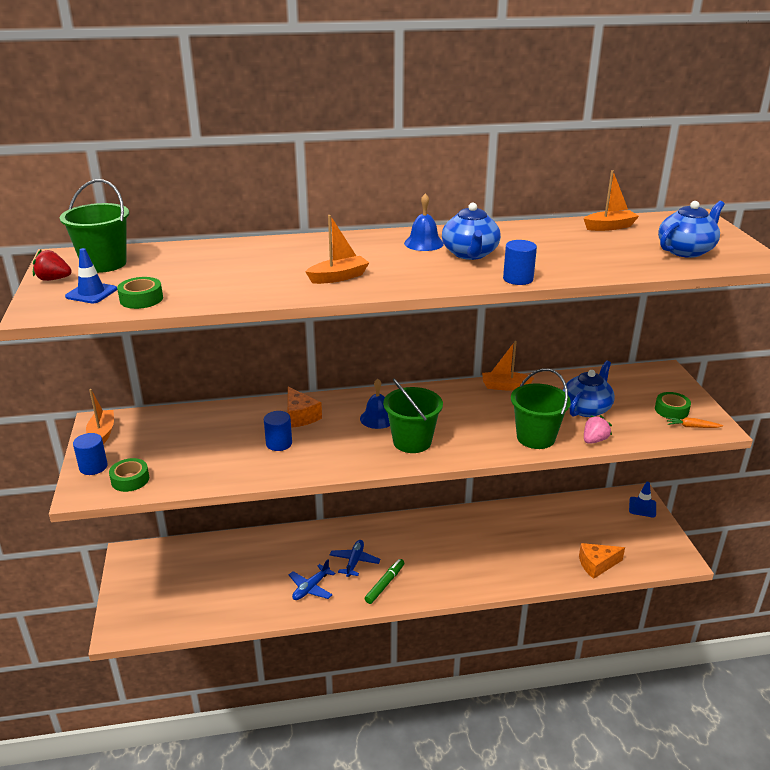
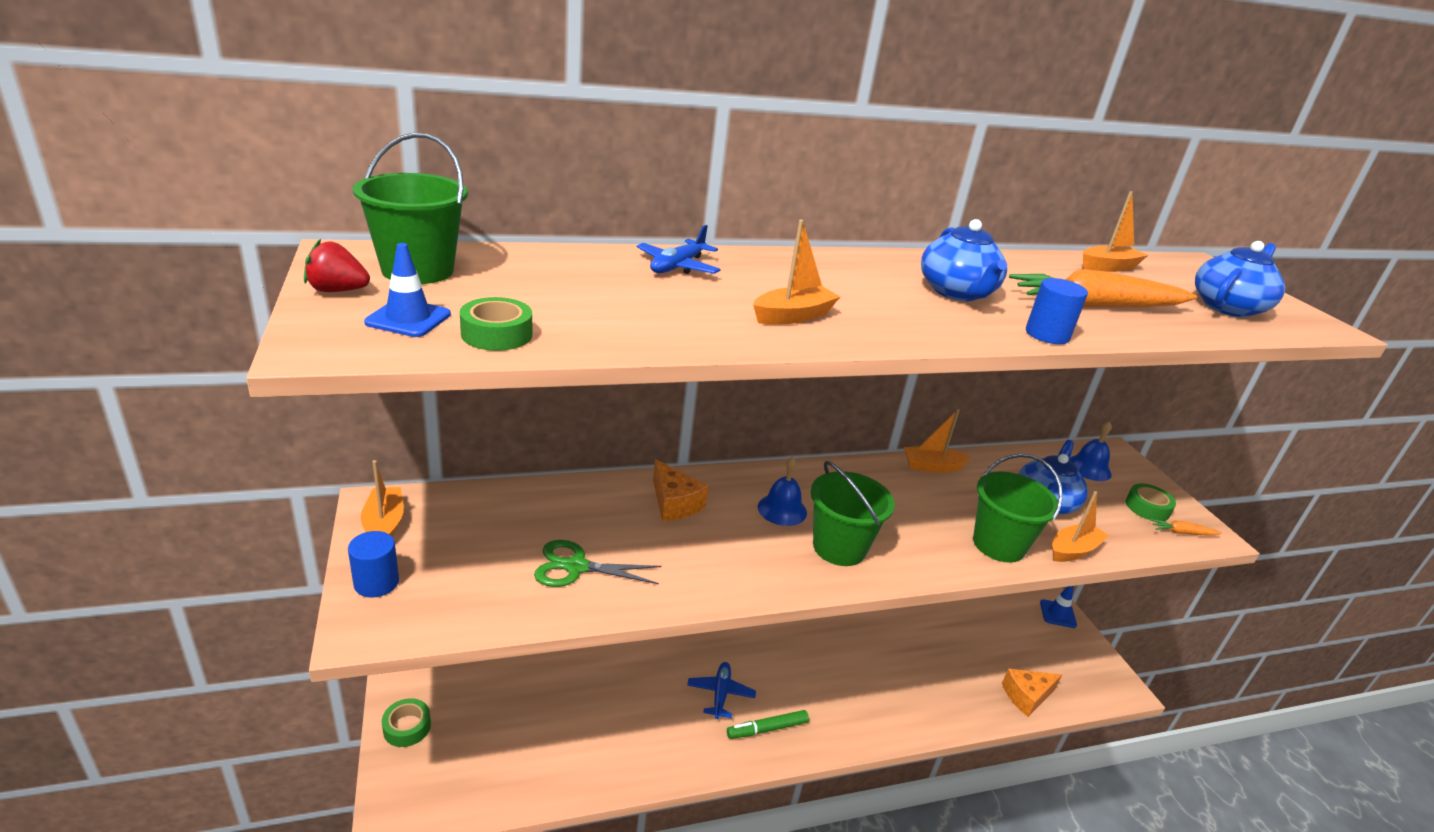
camera: 10 degrees left, 0 degrees up
green tape [109,458,149,492] -> green tape moved to [382,698,431,747]
blue cylinder [264,411,292,451] -> none
blue plane [289,559,335,600] -> blue plane moved to [637,225,721,274]
green marker [365,559,404,604] -> green marker turned 135 degrees counterclockwise [727,710,809,739]
blue bell [404,193,444,251] -> blue bell moved to [1070,421,1112,481]
pink strawberry [584,415,612,444] -> orange boat [1052,491,1109,562]
none -> green scissors [534,540,662,587]
none -> orange carrot [1009,269,1197,307]

